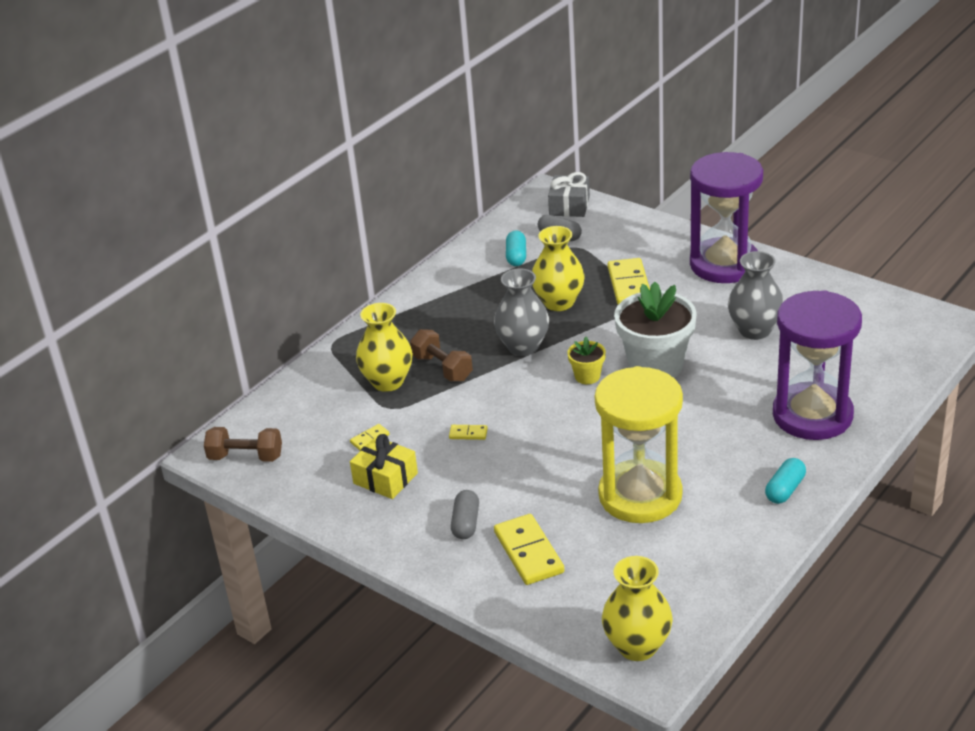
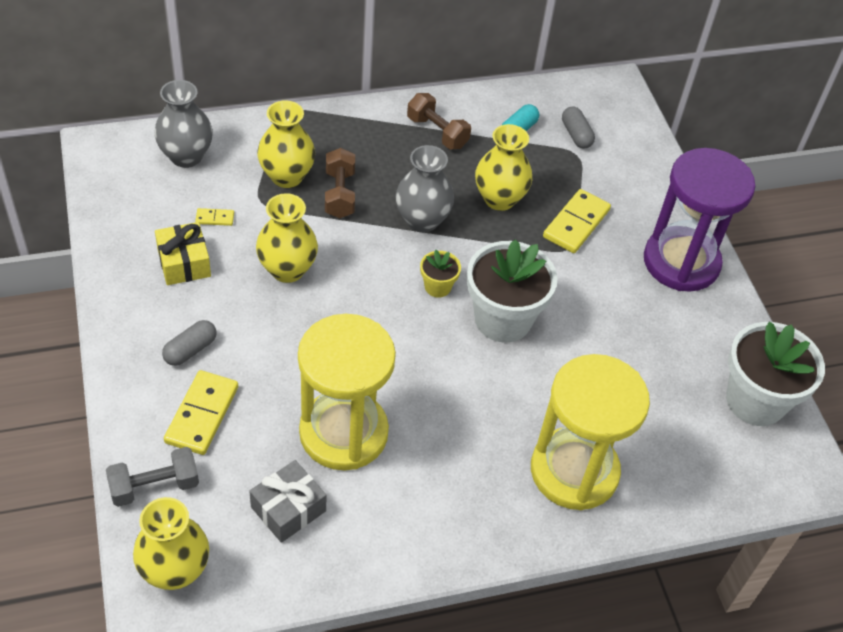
camera: 30 degrees right, 15 degrees up
brown dumbbell [204,427,282,462] -> brown dumbbell moved to [407,93,471,149]
yellow domino [449,425,488,440] -> yellow vase [256,193,318,283]
grey gift [548,172,590,217] -> grey gift moved to [249,460,326,543]
grey vase [728,251,784,340] -> grey vase moved to [154,80,213,168]
turquoise capsule [765,458,806,504] -> none
purple hourglass [773,290,862,440] -> yellow hourglass [531,354,650,510]
none -> grey dumbbell [106,447,199,507]
none -> white flower pot [726,322,825,426]

